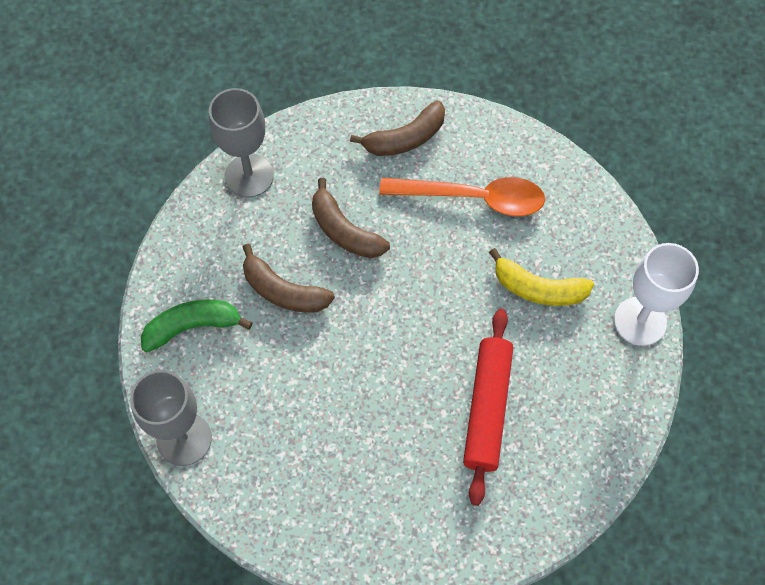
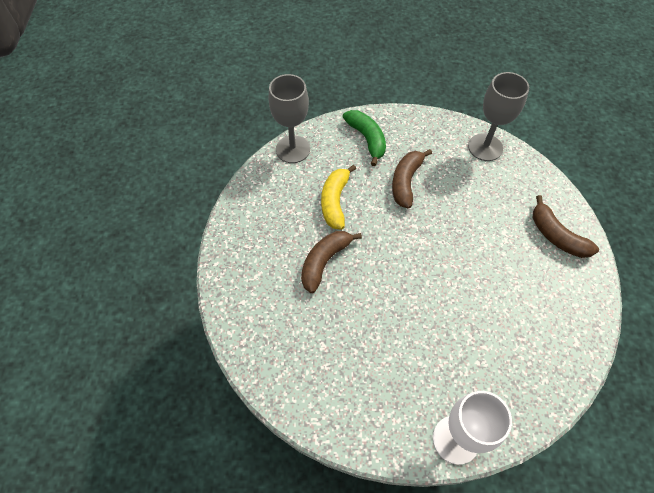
camera: 80 degrees right, 5 degrees down
brown banana [312,178,390,258] -> brown banana moved to [301,231,362,293]
orange spoon [379,177,545,216] -> none
red rolling pin [463,309,513,506] -> none
yellow banana [489,248,594,306] -> yellow banana moved to [321,165,356,230]

